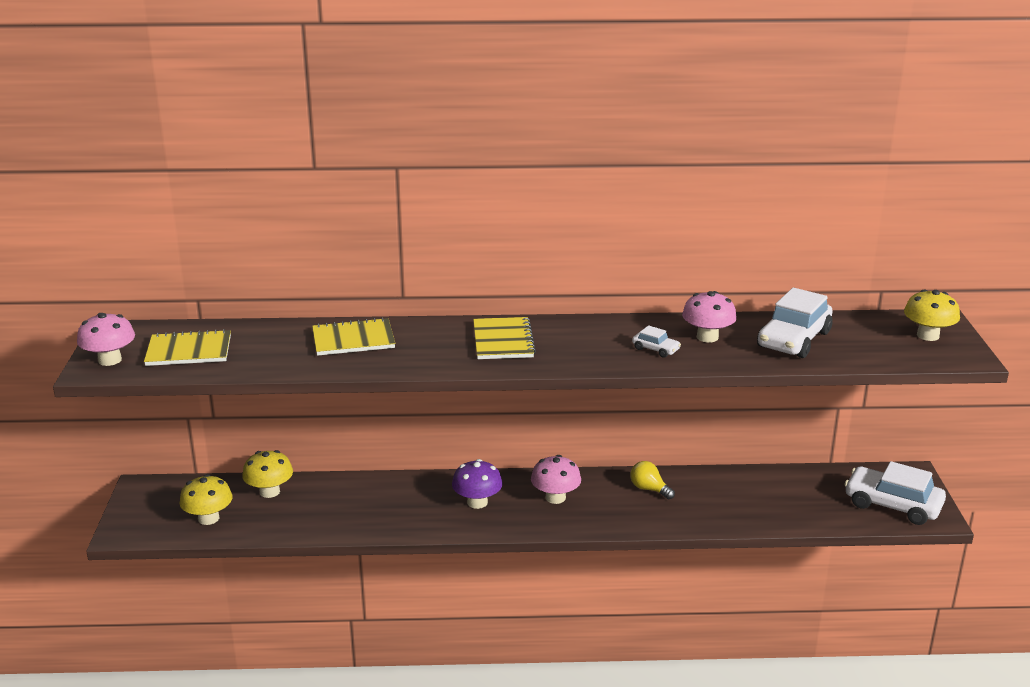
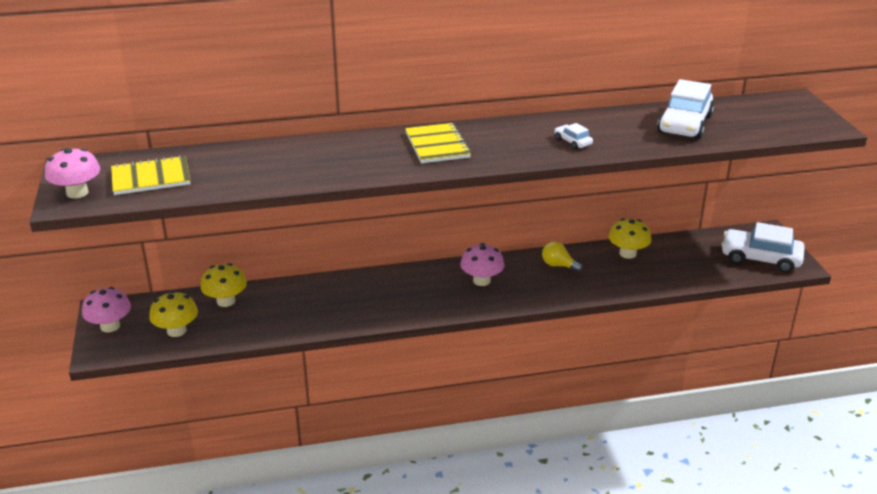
camera: 10 degrees left, 5 degrees up
yellow notebook [312,317,395,356] -> none
purple mushroom [452,459,503,509] -> none
white car [632,325,681,358] -> white car turned 150 degrees counterclockwise [554,123,593,150]
pink mushroom [682,291,737,343] -> pink mushroom moved to [82,287,131,333]
yellow mushroom [904,290,960,341] -> yellow mushroom moved to [608,218,652,259]

